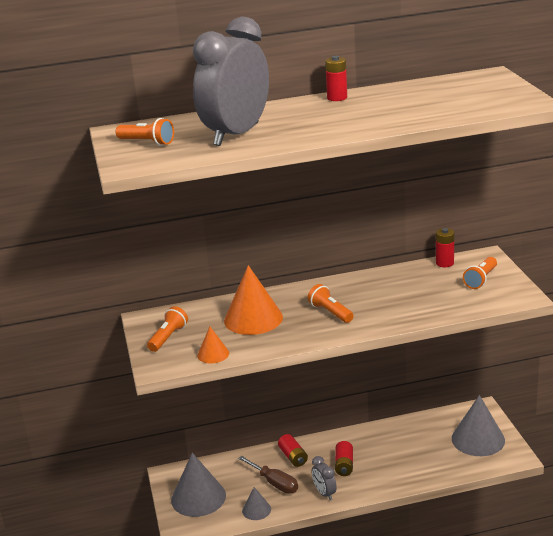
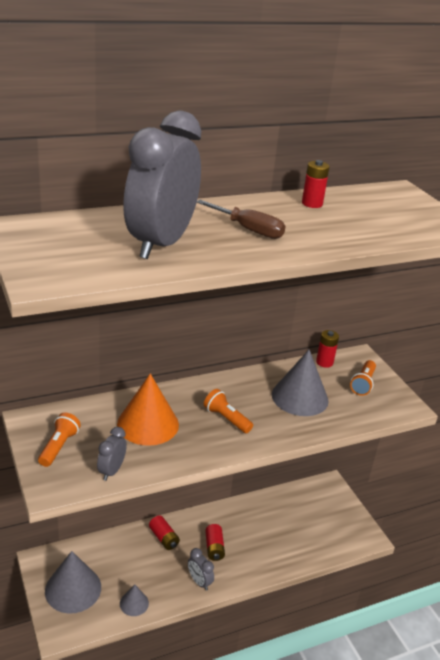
camera: 15 degrees left, 5 degrees up
orange flashlight [116,118,174,146] -> none
orange cone [197,327,229,363] -> grey clock [97,427,127,481]
brown screwdriver [238,456,298,494] -> brown screwdriver moved to [197,200,286,239]
red battery [325,56,347,101] -> red battery moved to [302,160,330,208]
grey cone [452,395,505,456] -> grey cone moved to [272,350,329,416]

